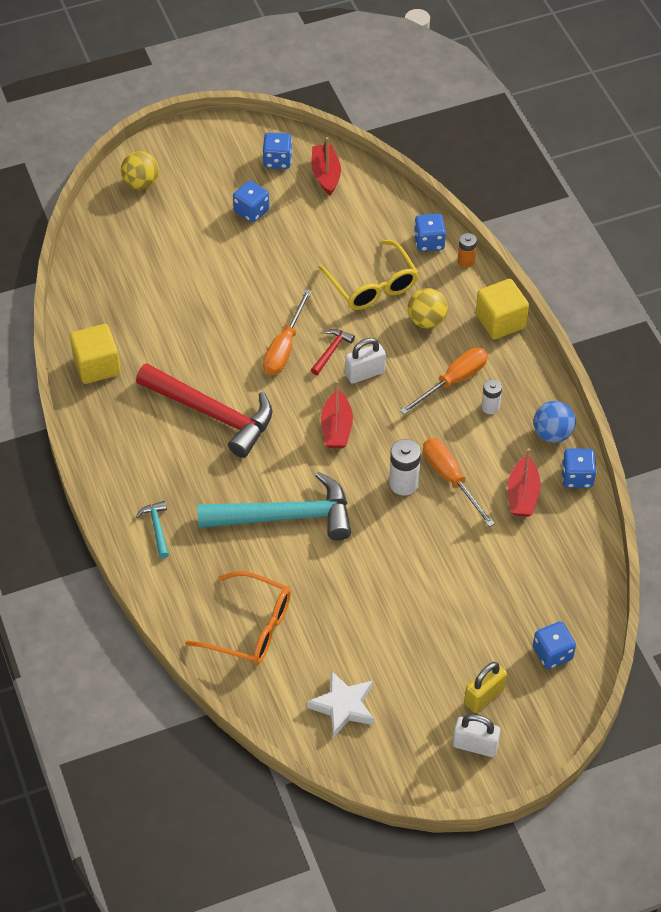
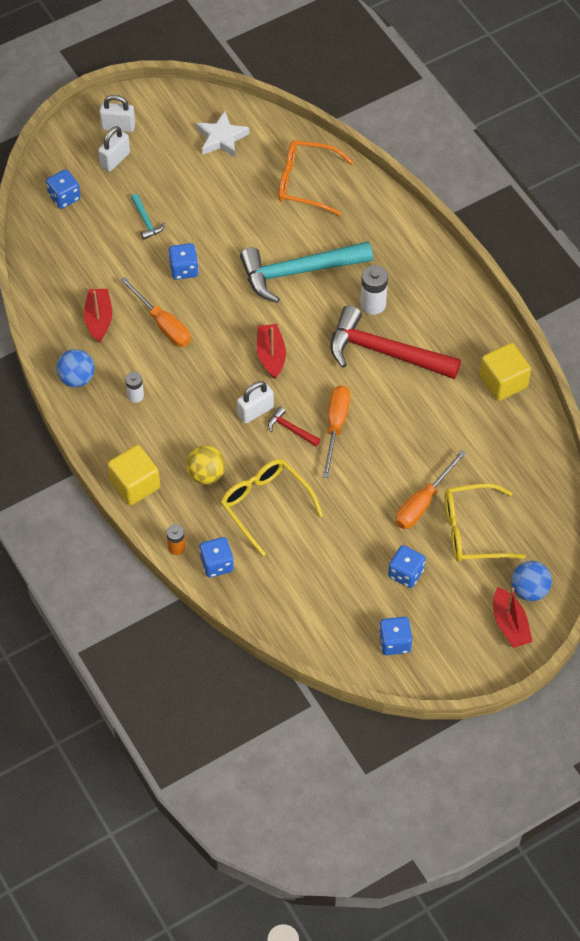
camera: 170 degrees right, 5 degrees up
yellow ball [121,151,159,190] -> blue ball [511,561,552,601]
turquoise hammer [136,501,169,558] -> turquoise hammer moved to [131,194,165,240]
red boat [311,137,341,195] -> red boat moved to [493,587,533,648]
red hammer [311,329,355,375] -> red hammer turned 105 degrees clockwise [268,406,320,447]
white battery [389,439,421,496] -> white battery moved to [360,265,388,315]
orange screwdriver [400,347,488,415] -> orange screwdriver moved to [396,450,466,529]
yellow padlock [464,662,507,713] -> white padlock [98,126,130,172]
blue dice [562,449,597,488] -> blue dice moved to [168,243,199,280]
none -> yellow glasses [445,483,526,562]

